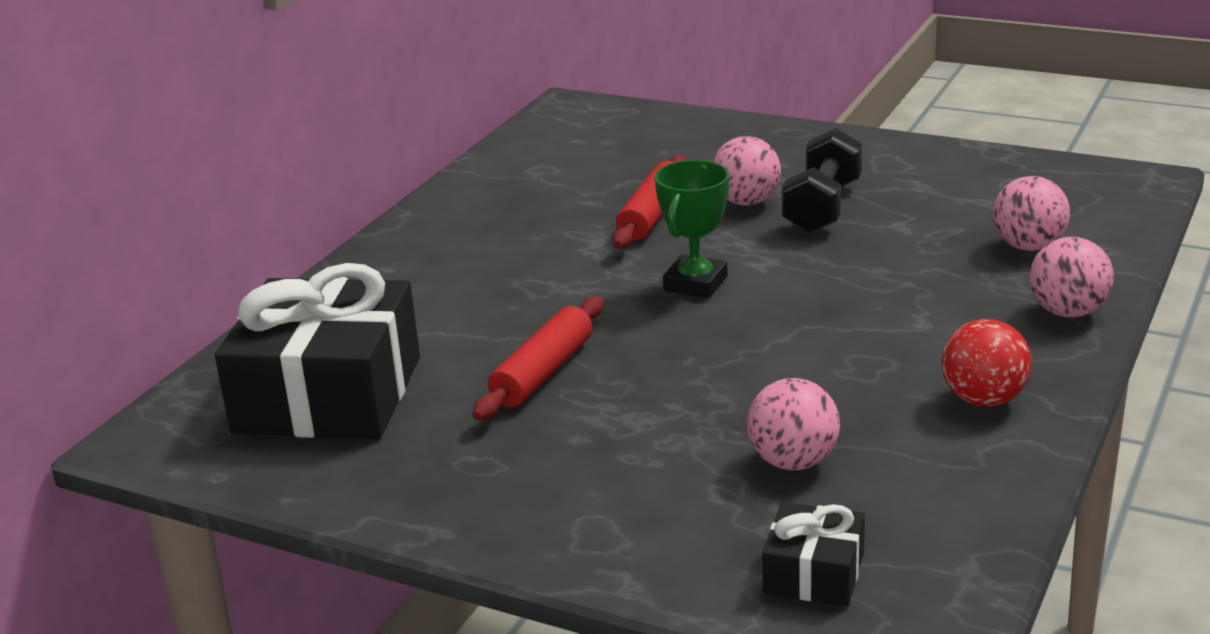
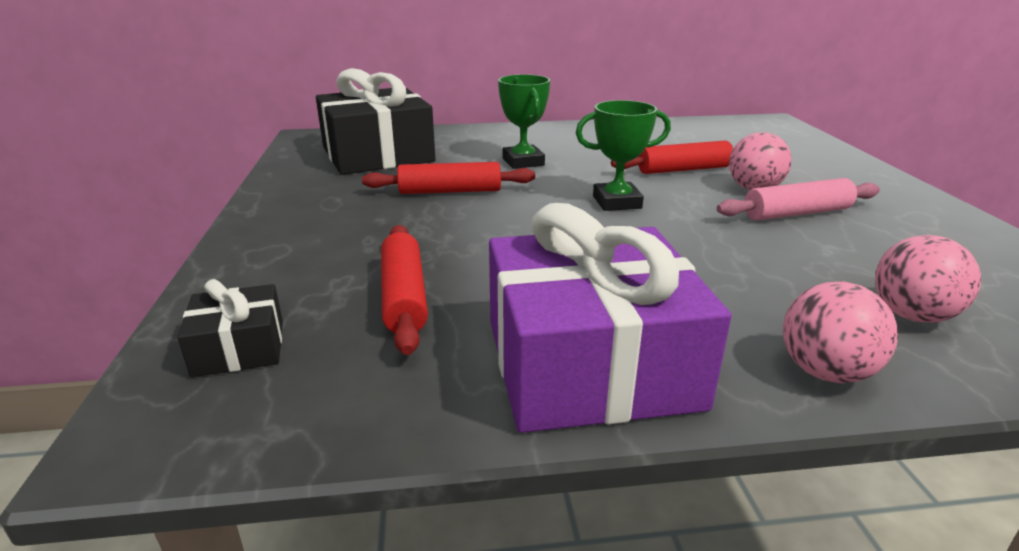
camera: 55 degrees right, 0 degrees up
pink ball [747,378,840,470] -> red rolling pin [381,225,428,355]
black dumbbell [782,128,862,233] -> pink rolling pin [717,178,880,220]
red ball [941,319,1032,407] -> purple gift [489,203,732,433]
none -> green trophy [498,74,550,169]

